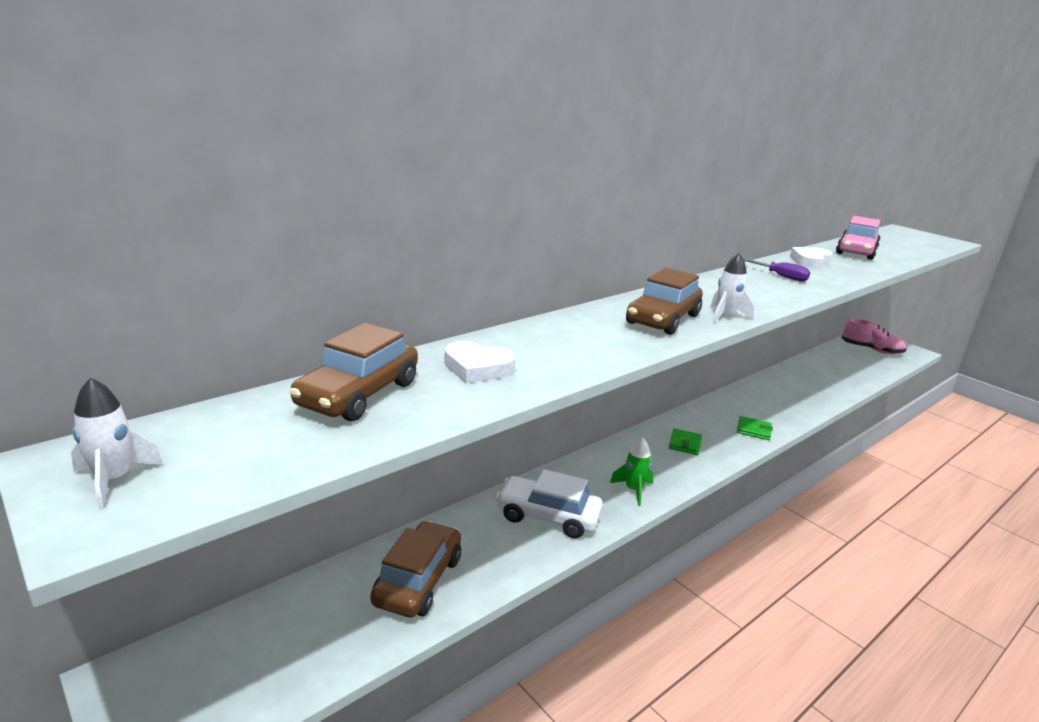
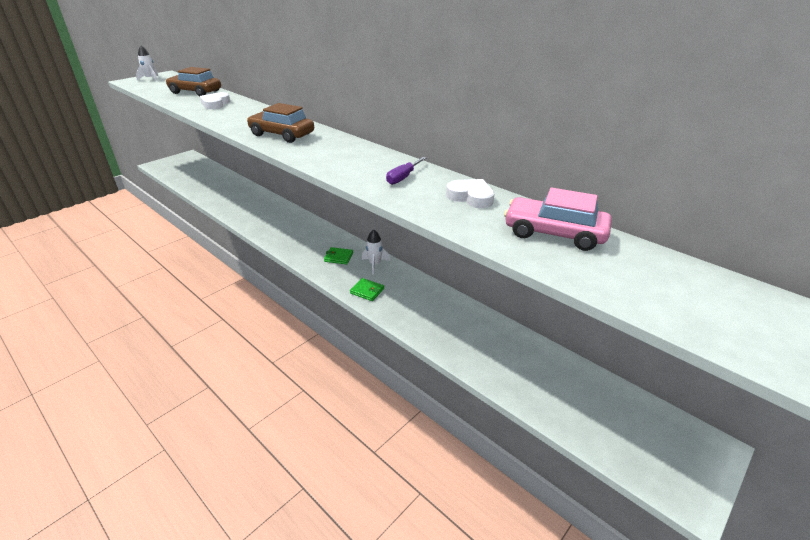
camera: 85 degrees right, 10 degrees up
brown car [370,521,461,618] -> none
white car [495,469,603,538] -> none
green rocket [610,437,654,506] -> none
white rocket [710,253,754,323] -> white rocket moved to [362,229,390,274]
green wallet [737,416,773,440] -> green wallet turned 75 degrees counterclockwise [350,278,384,301]
pink shoe [842,319,906,354] -> none

